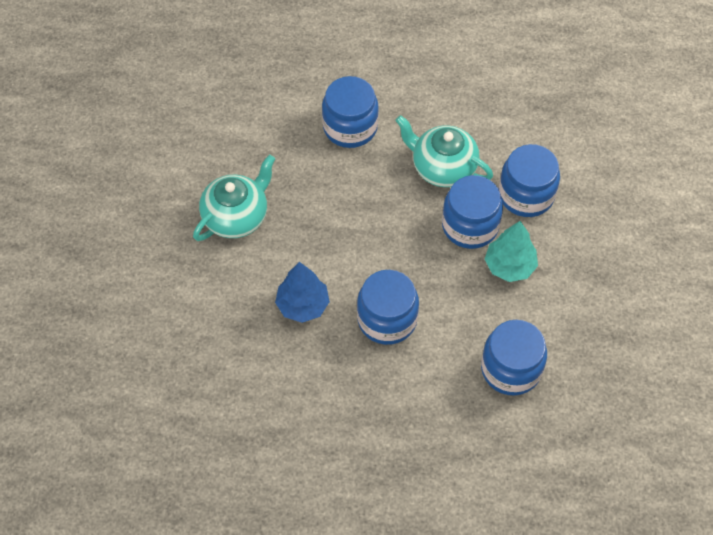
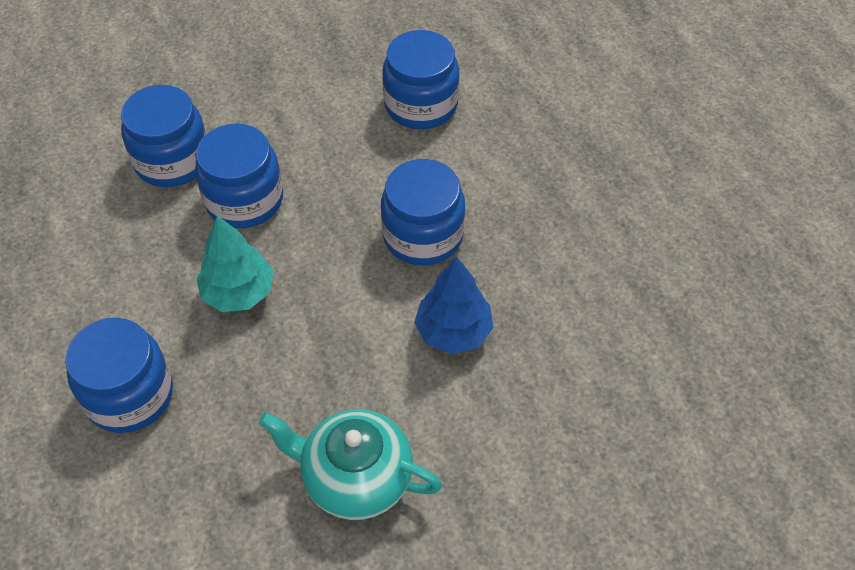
camera: 115 degrees left, 5 degrees down
turquoise teapot [395,115,493,187] -> none
turquoise tree [485,221,538,282] -> turquoise tree moved to [196,215,274,312]

